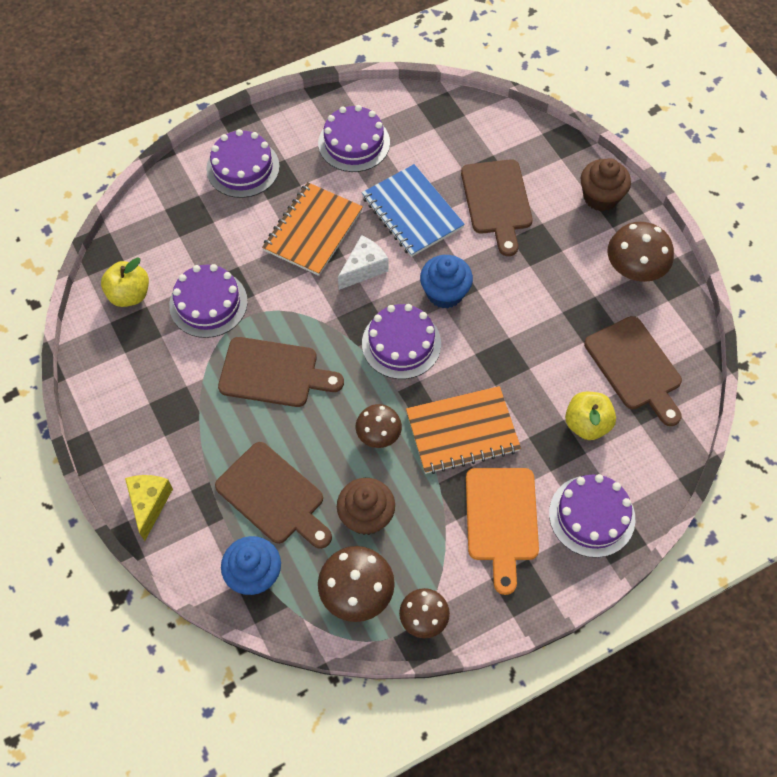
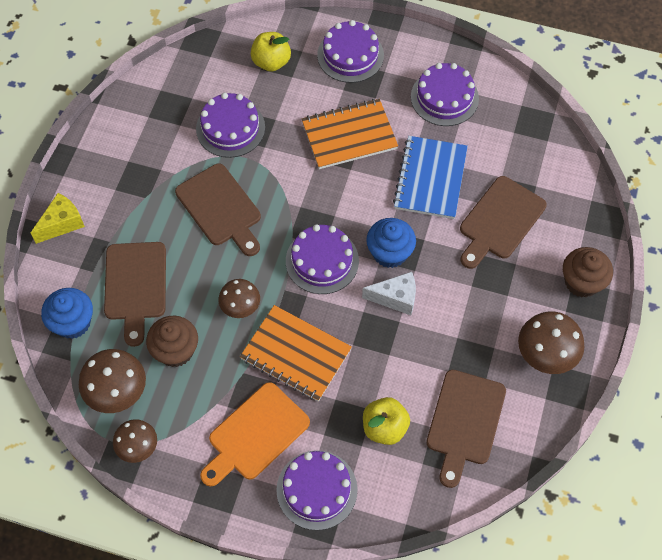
camera: 45 degrees right, 0 degrees up
yellow apple [101,257,149,307] -> yellow apple moved to [251,32,291,72]
white cheese [338,235,388,290] -> white cheese moved to [362,272,416,315]

